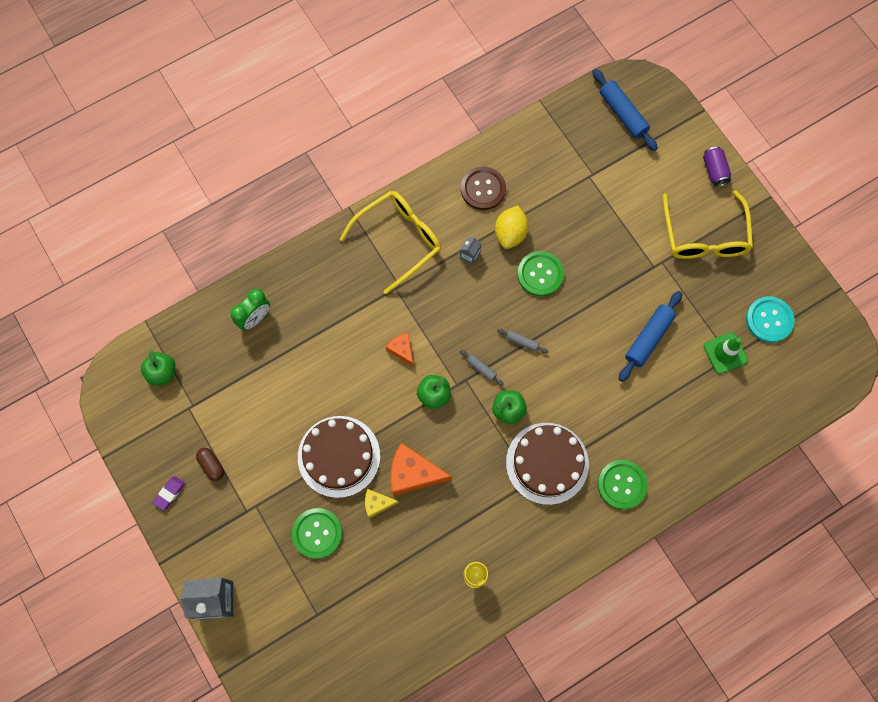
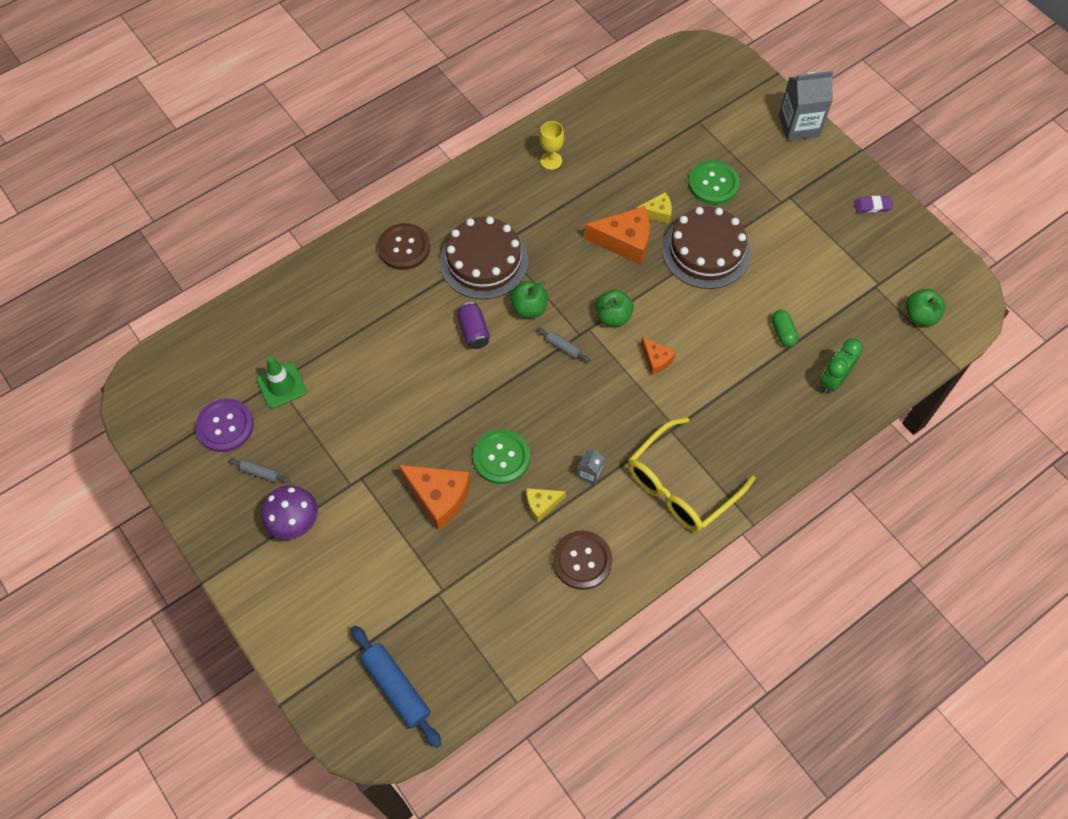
camera: 175 degrees right, 10 degrees down
purple eraser [153,476,185,511] -> purple eraser turned 60 degrees clockwise [854,196,893,213]
brown capsule [196,448,224,481] -> none
yellow lemon [495,205,529,249] -> yellow cheese [527,488,566,523]
grey rolling pin [497,329,548,353] -> grey rolling pin moved to [229,459,291,483]
green button [598,460,648,510] -> brown button [378,223,430,270]
blue rolling pin [619,291,682,382] -> none
yellow glasses [663,191,753,259] -> purple mushroom [261,485,318,539]
purple can [703,146,731,187] -> purple can moved to [457,302,490,349]
turquoise button [746,296,795,343] -> purple button [195,399,254,452]
none -> orange cheese [398,465,471,530]
none -> green capsule [772,310,799,347]

